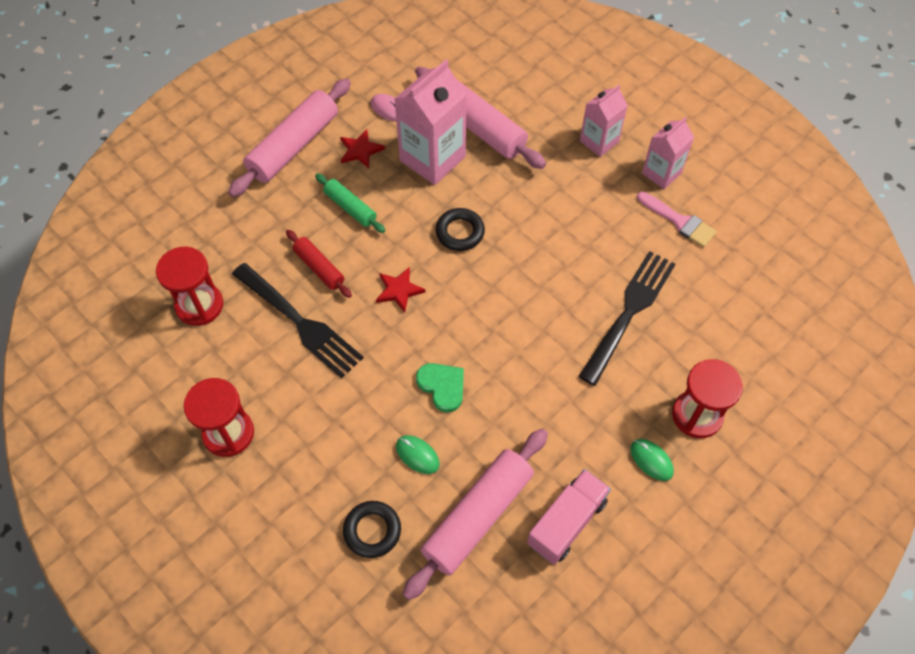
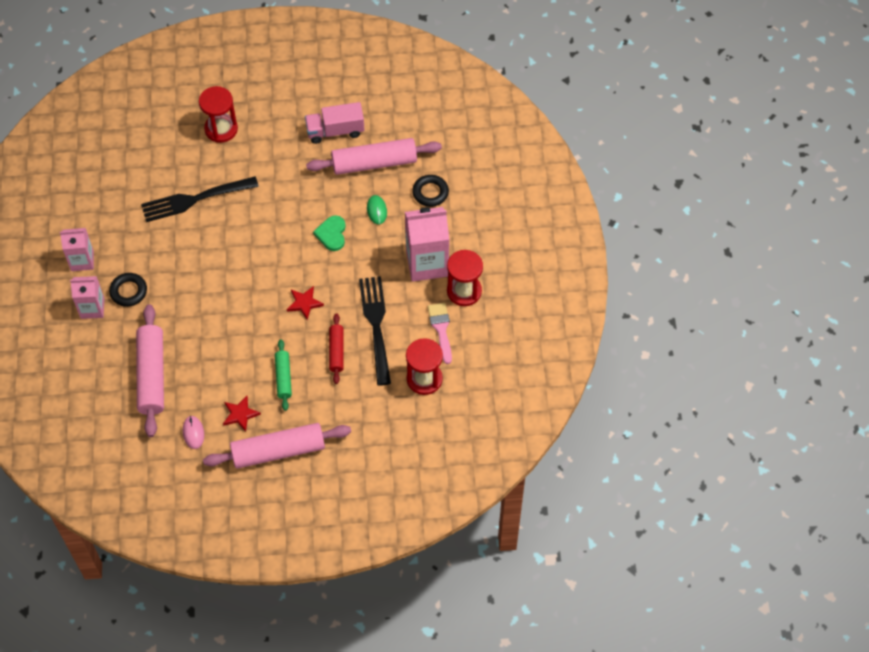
camera: 140 degrees left, 0 degrees up
pink carton [394,60,467,185] -> pink carton moved to [405,207,449,282]
black ring [435,208,485,251] -> black ring moved to [109,273,147,307]
green mouse [630,439,674,481] -> none
pink brush [637,192,717,247] -> pink brush moved to [428,303,452,364]

